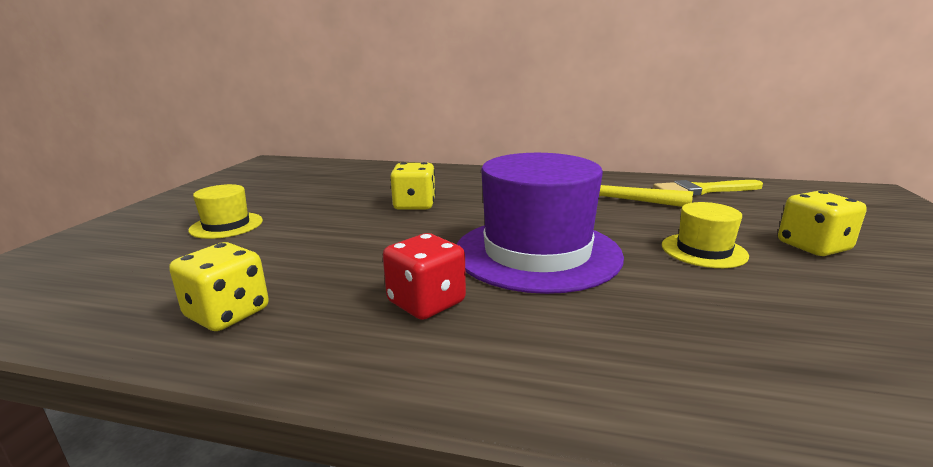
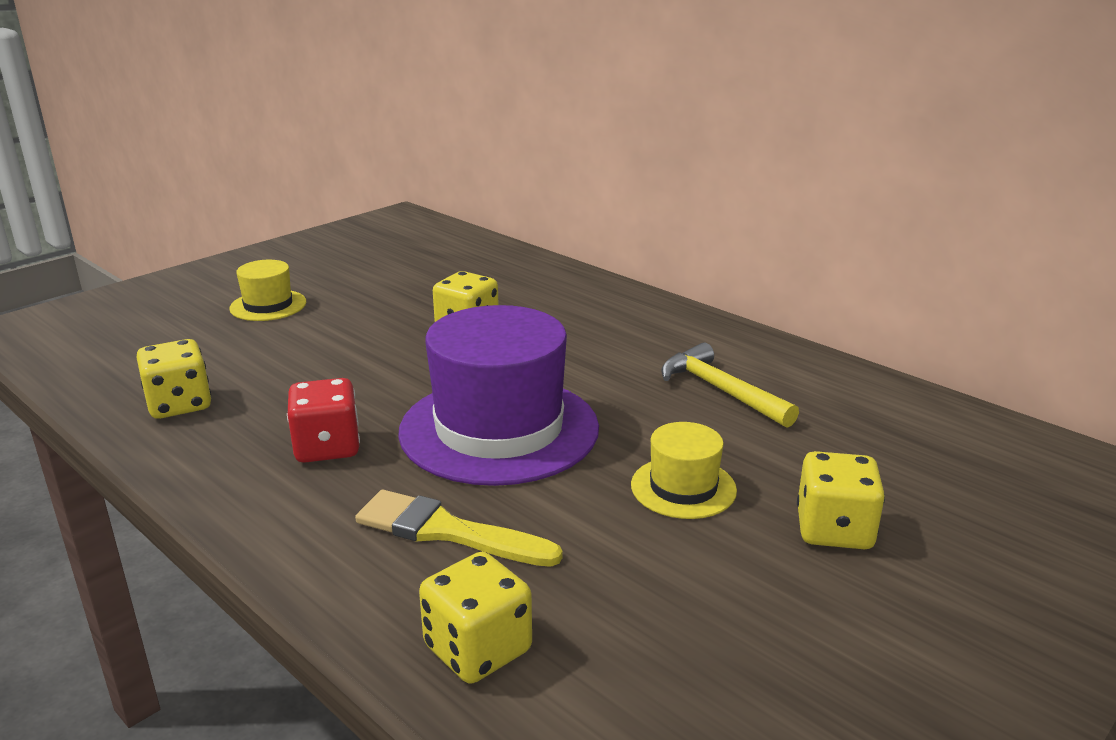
camera: 30 degrees right, 5 degrees up
yellow brush [653,180,763,196] -> yellow brush moved to [355,490,563,567]
none -> yellow dice [419,552,532,684]

